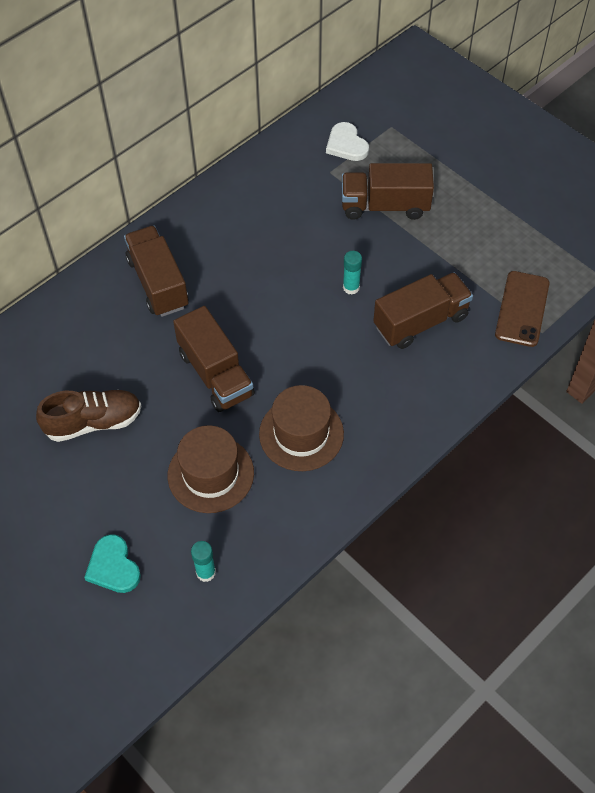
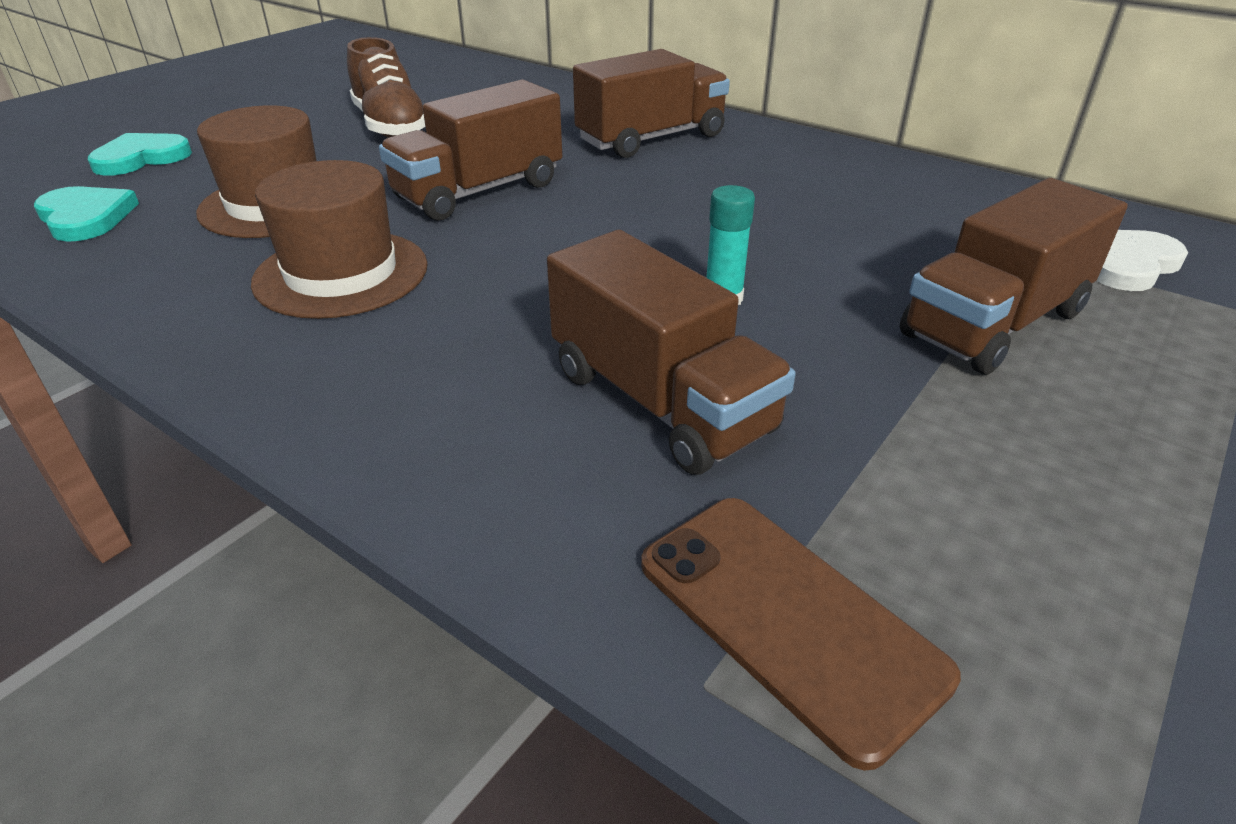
camera: 80 degrees right, 20 degrees down
turquoise glue stick [191,541,216,582] -> turquoise heart [34,186,139,242]
brown truck [342,163,434,220] -> brown truck turned 120 degrees counterclockwise [900,178,1128,375]
brown phone [495,271,550,347] -> brown phone turned 45 degrees clockwise [641,498,961,771]

